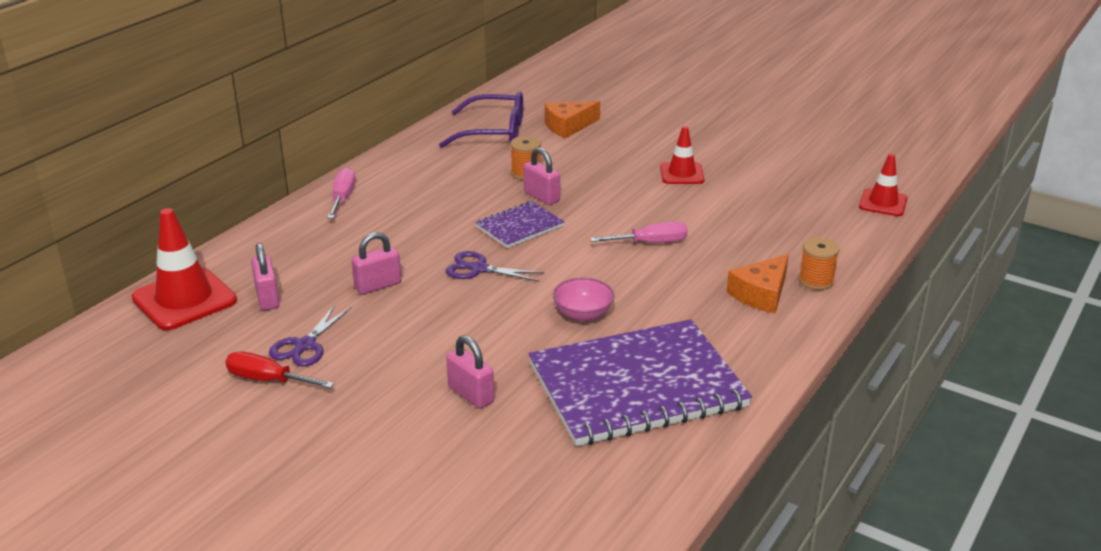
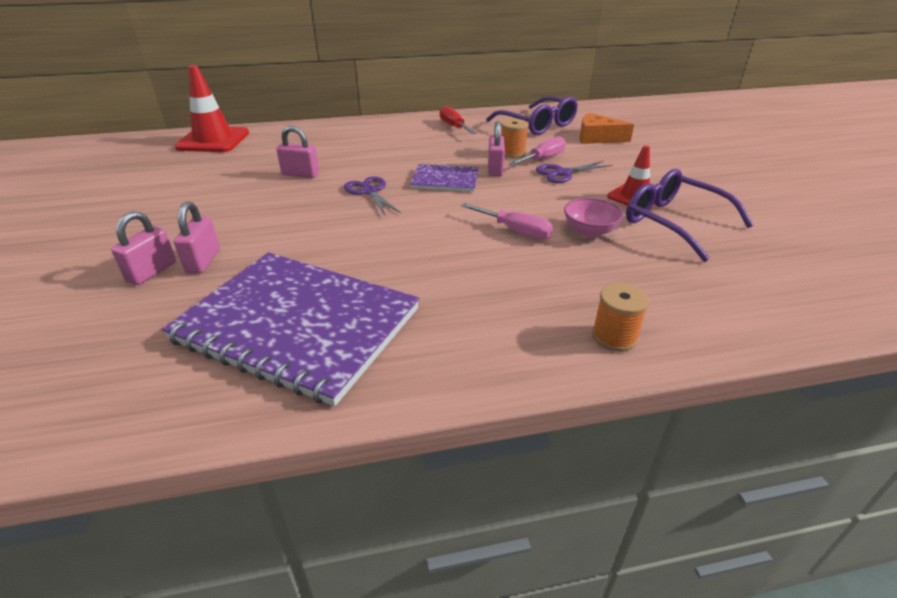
camera: 45 degrees right, 5 degrees up
red screwdriver [225,351,334,388] -> red screwdriver moved to [440,106,476,134]
pink padlock [251,243,280,310] -> pink padlock moved to [111,211,176,285]
purple scissors [269,305,351,366] -> purple scissors moved to [536,161,612,183]
pink screwdriver [327,168,356,219] -> pink screwdriver moved to [509,136,566,165]
pink bowl [553,278,615,322] -> pink bowl moved to [564,198,623,237]
orange cheese [727,254,789,314] -> none
red traffic cone [859,154,908,216] -> none
none -> purple glasses [626,169,753,262]

